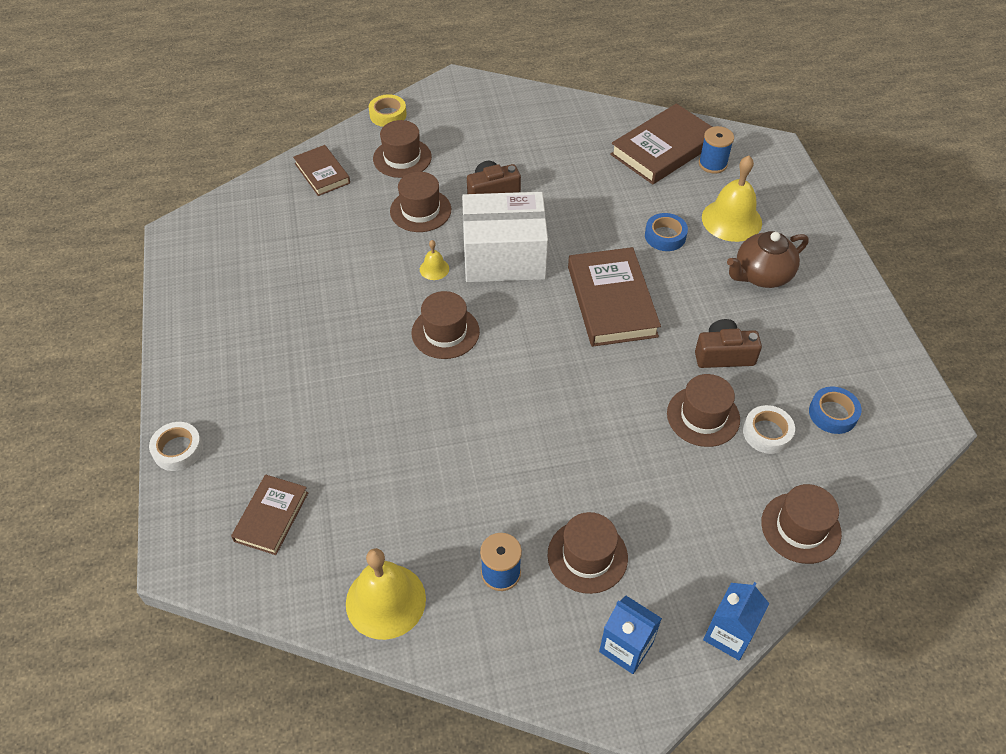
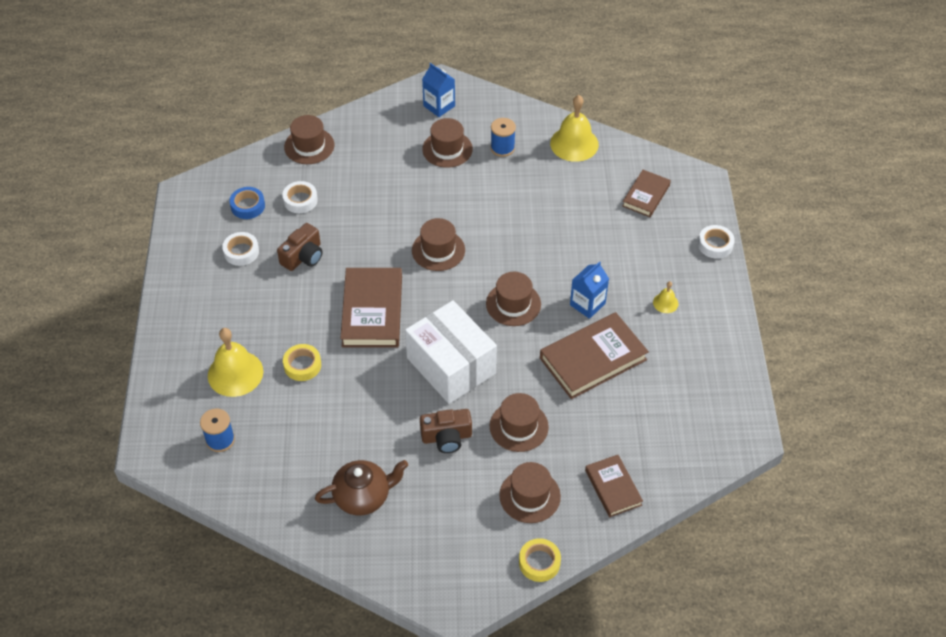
camera: 170 degrees left, 0 degrees up
yellow bell [420,240,449,280] -> yellow bell moved to [653,281,678,313]
white box [462,192,548,282] -> white box turned 45 degrees clockwise [405,300,497,404]
brown book [610,104,712,185] -> brown book moved to [540,312,649,399]
blue tape [645,213,688,251] -> yellow tape [283,344,321,381]
brown hat [667,374,740,447] -> brown hat moved to [412,218,465,271]
brown camera [695,319,762,368] -> brown camera turned 60 degrees counterclockwise [277,223,323,271]
blue carton [703,582,770,660] -> blue carton moved to [570,261,609,319]
brown teapot [727,231,809,288] -> brown teapot moved to [315,460,408,515]
none -> white tape [222,232,259,266]

